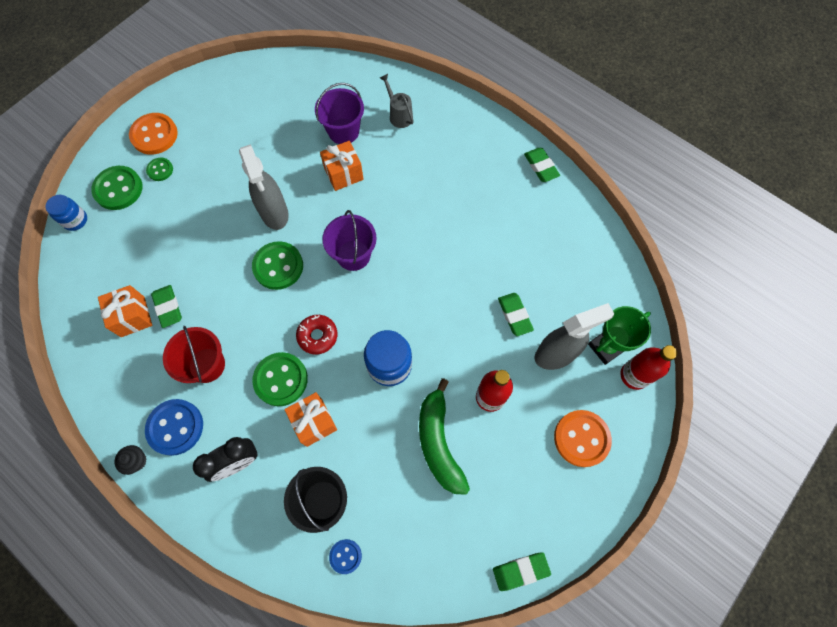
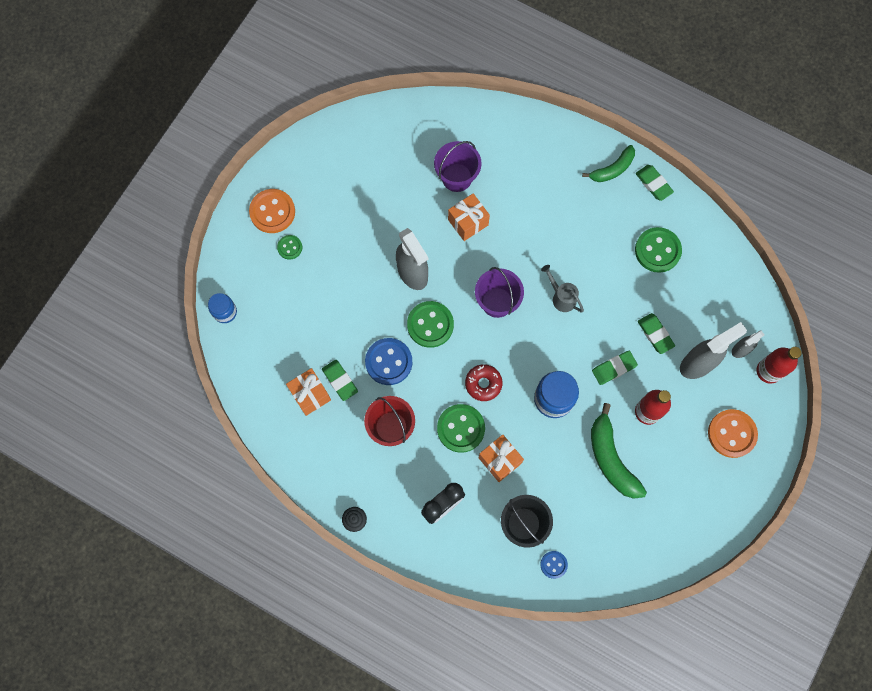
camera: 10 degrees left, 5 degrees up
green button [91,166,142,210] -> green button moved to [635,227,682,273]
blue button [145,399,203,456] -> blue button moved to [365,338,412,385]
grey watering can [380,74,414,128] -> grey watering can moved to [541,265,584,312]
green eraser [493,552,551,591] -> green eraser moved to [592,351,638,385]
green trophy [588,306,651,365] -> grey spray bottle [732,331,765,358]
none -> green banana [582,145,635,182]

